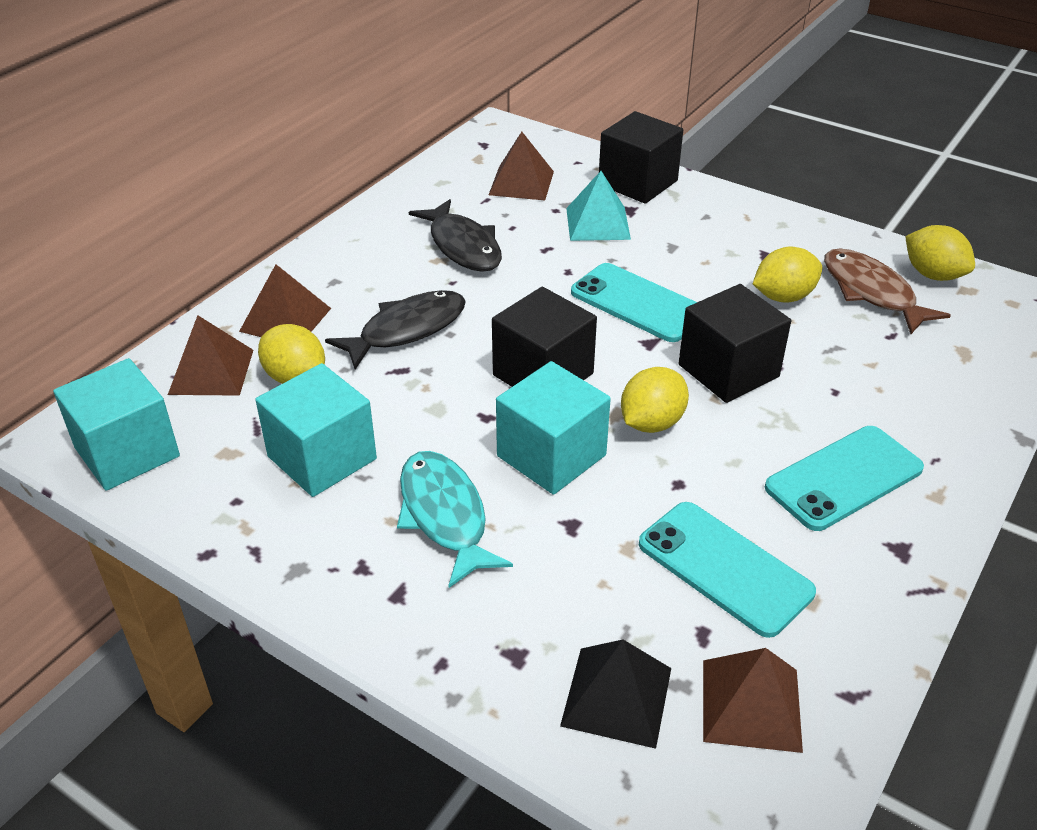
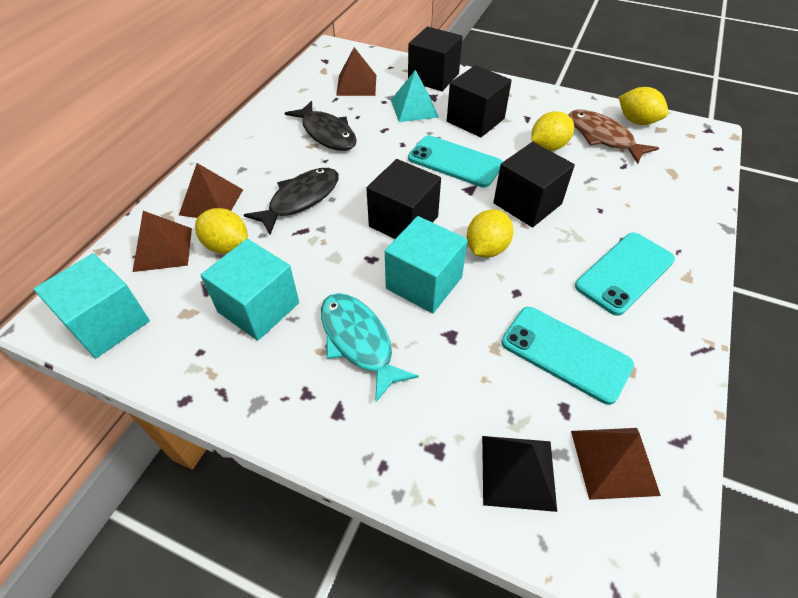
camera: 10 degrees left, 10 degrees up
none -> black cube [447,65,512,137]

